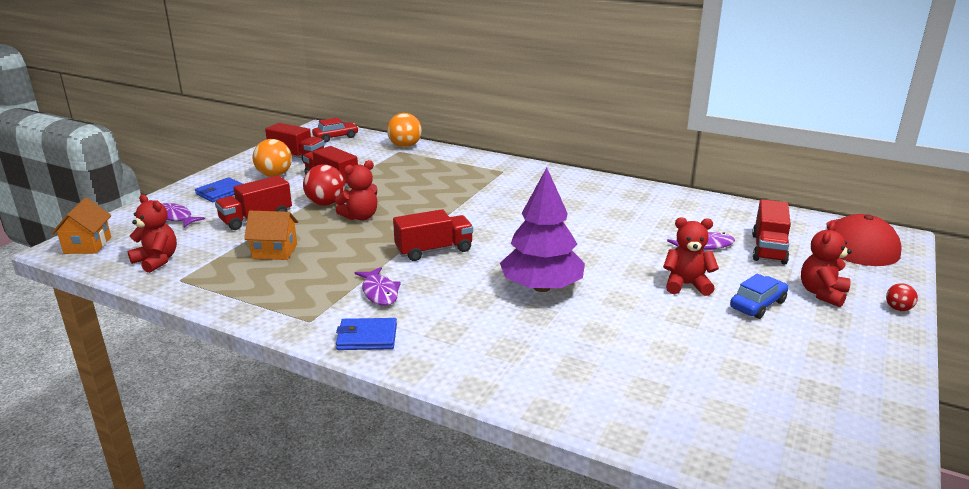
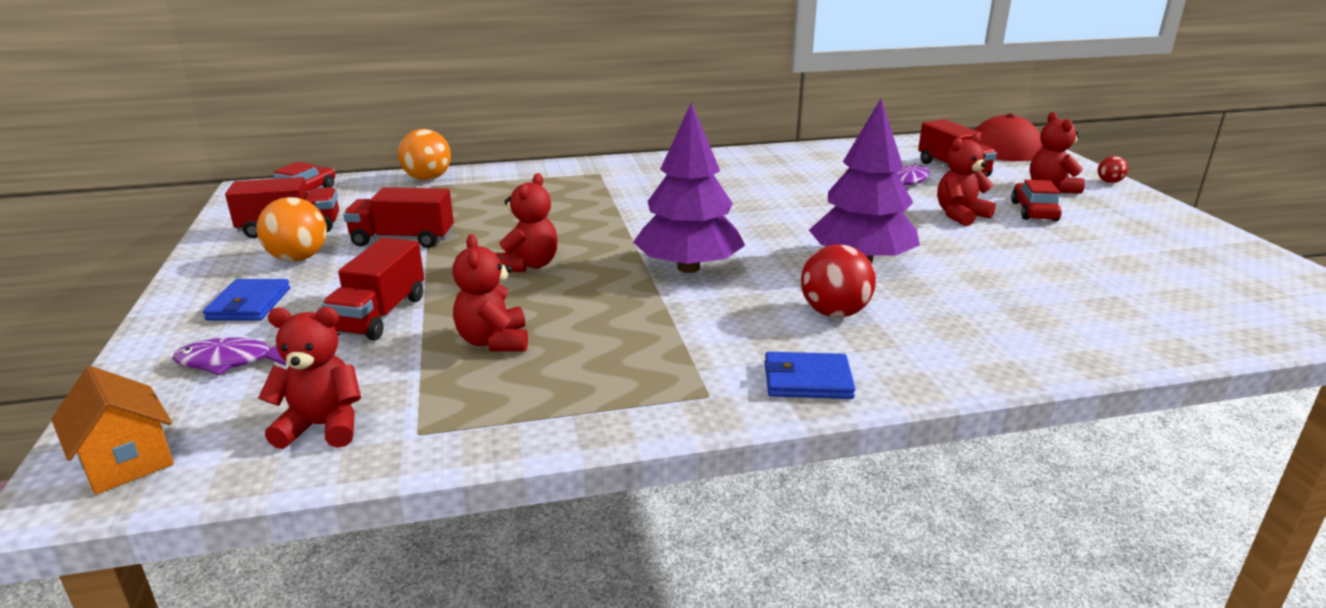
camera: 40 degrees left, 0 degrees up
orange house [244,211,298,260] -> red teddy bear [452,234,528,352]
red ball [303,164,345,206] -> red ball moved to [801,244,876,318]
blue wallet [336,318,397,350] -> blue wallet turned 45 degrees clockwise [765,352,856,399]
purple fish [355,267,401,306] -> none
red truck [393,209,473,261] -> purple tree [633,102,745,273]
blue car [730,274,789,319] -> red car [1011,179,1062,221]

